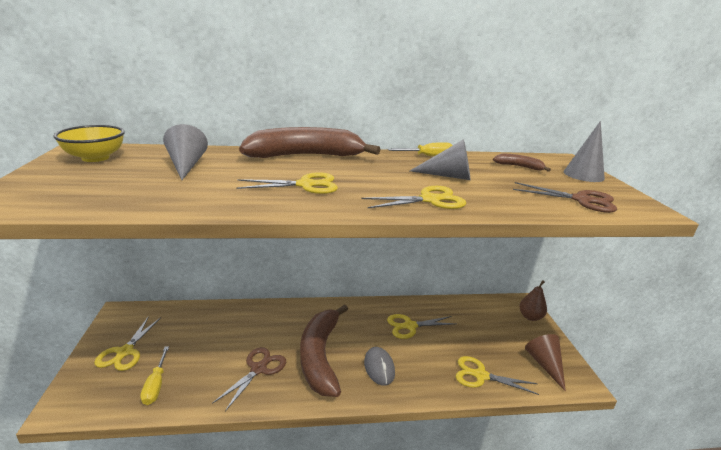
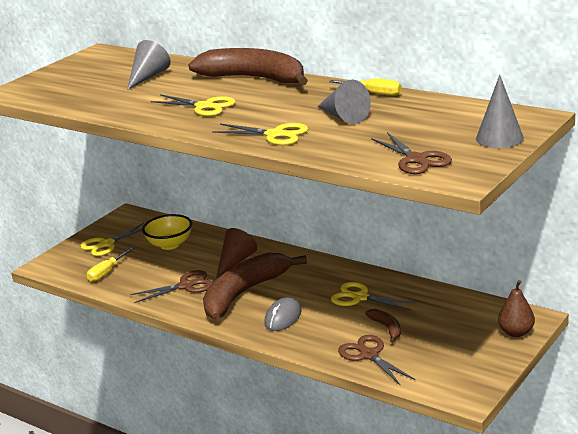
camera: 45 degrees right, 0 degrees up
yellow bowl [53,125,125,162] -> yellow bowl moved to [142,214,192,250]
yellow scissors [456,356,539,395] -> brown scissors [338,335,415,386]
brown banana [493,153,551,172] -> brown banana moved to [365,309,401,343]
brown cone [525,334,566,392] -> brown cone moved to [216,228,257,278]

